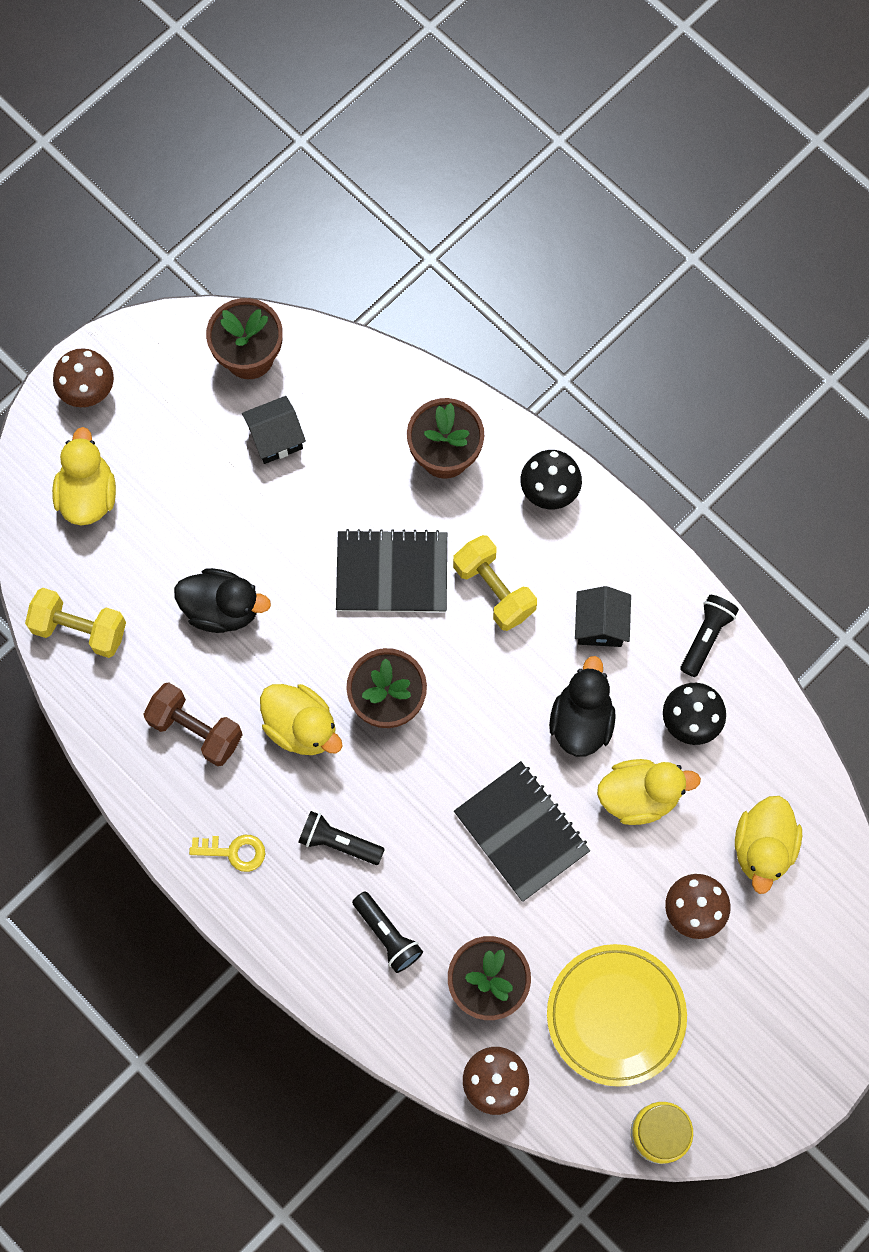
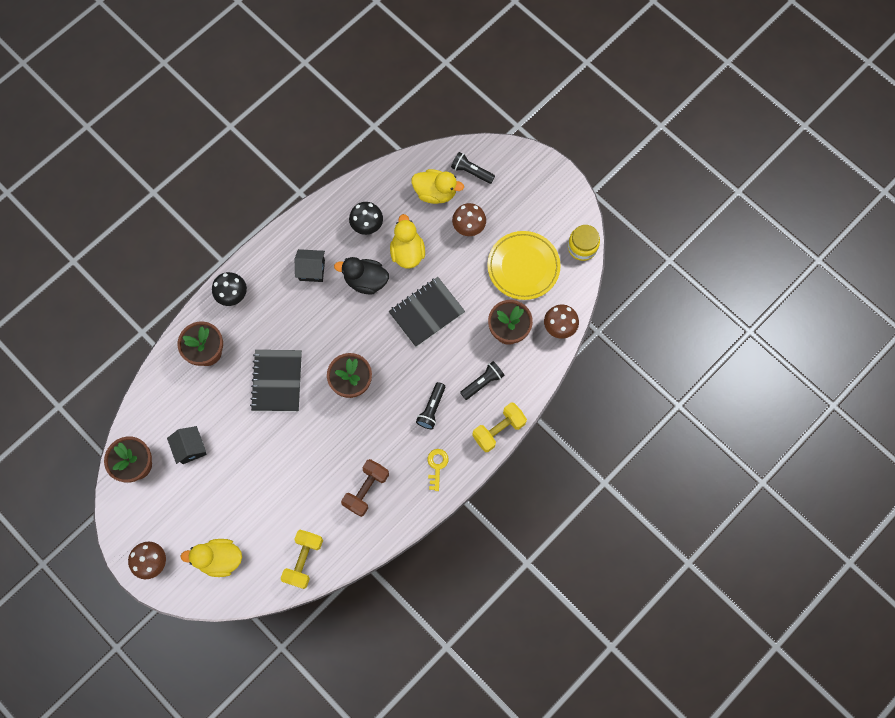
camera: 90 degrees left, 0 degrees up
black duck [174,568,271,633] -> none
yellow duck [260,684,343,755] -> none
yellow dumbbell [453,535,537,631] -> yellow dumbbell moved to [472,403,527,452]
black flashlight [681,595,739,677] -> black flashlight moved to [451,152,495,184]

